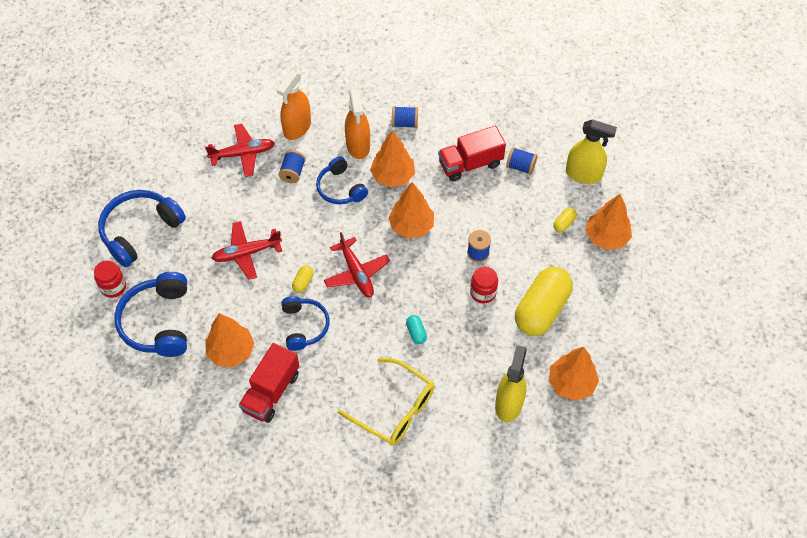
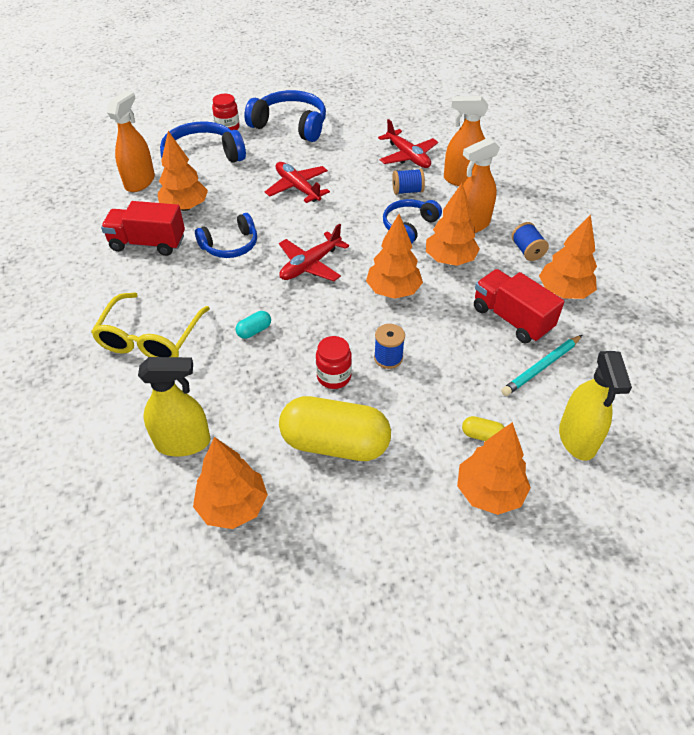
camera: 70 degrees right, 10 degrees down
yellow capsule [292,265,314,293] -> none
blue spool [506,147,537,175] -> turquoise pencil [501,335,582,396]
none -> orange spray bottle [107,91,155,192]
none -> orange tree [539,214,597,299]

